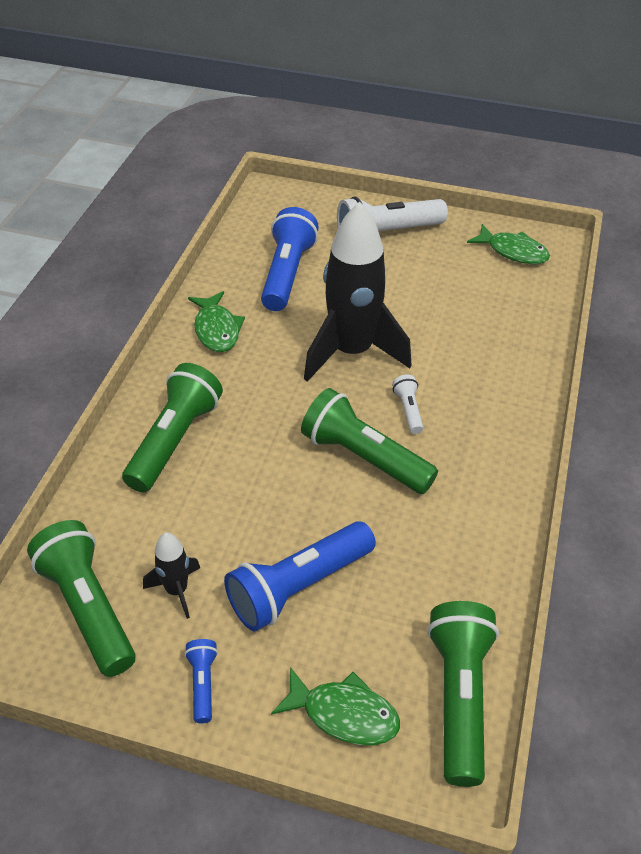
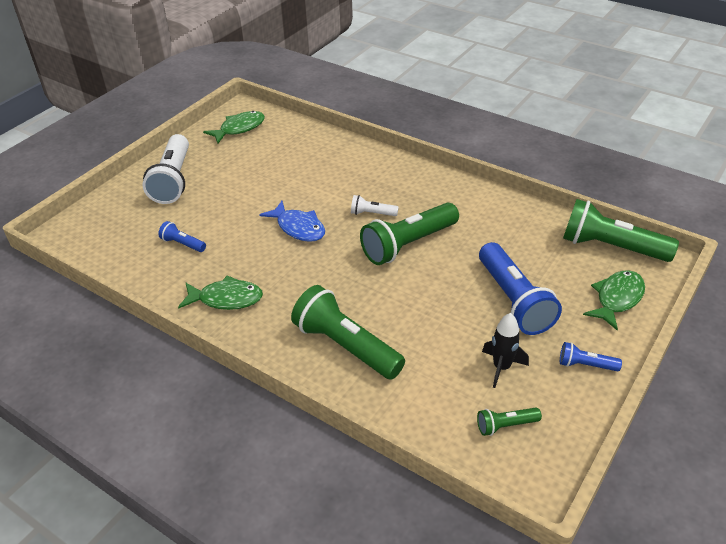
camera: 70 degrees left, 5 degrees down
green flashlight [27,520,135,677] -> green flashlight [477,408,542,436], size x0.47
blue flashlight [261,207,319,311] -> blue flashlight [158,221,206,252], size x0.47
black rocket [304,202,411,382] -> blue fish [260,201,325,242]

